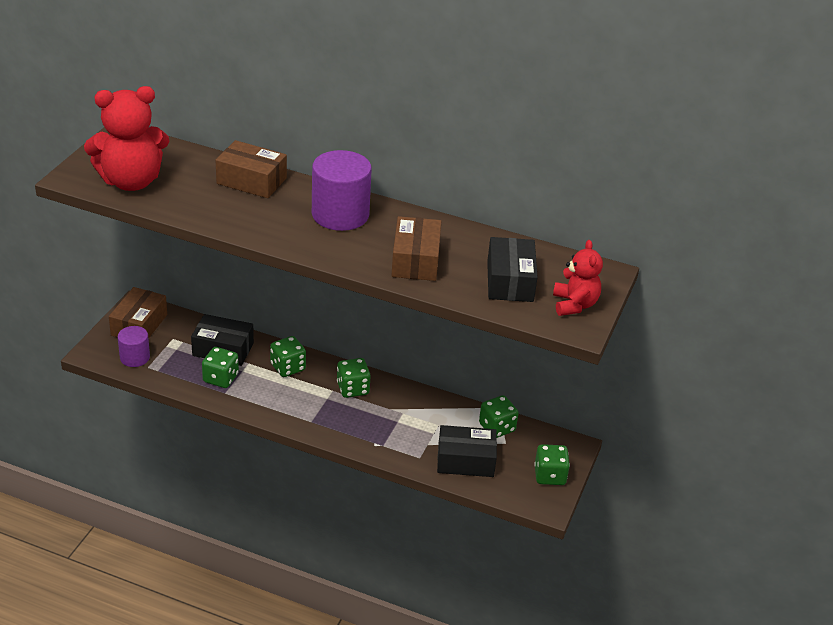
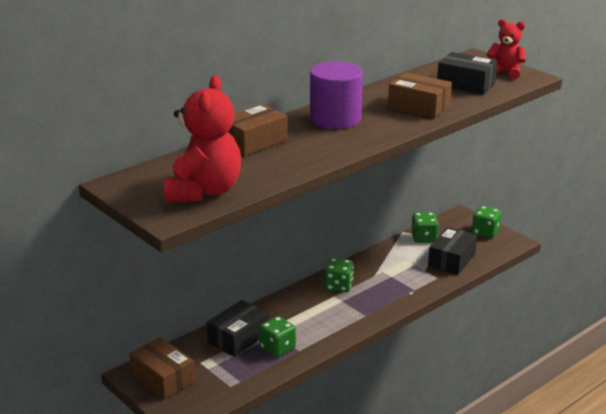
camera: 60 degrees left, 10 degrees down
purple cylinder [118,326,150,367] -> none
green dice [270,336,306,377] -> none

